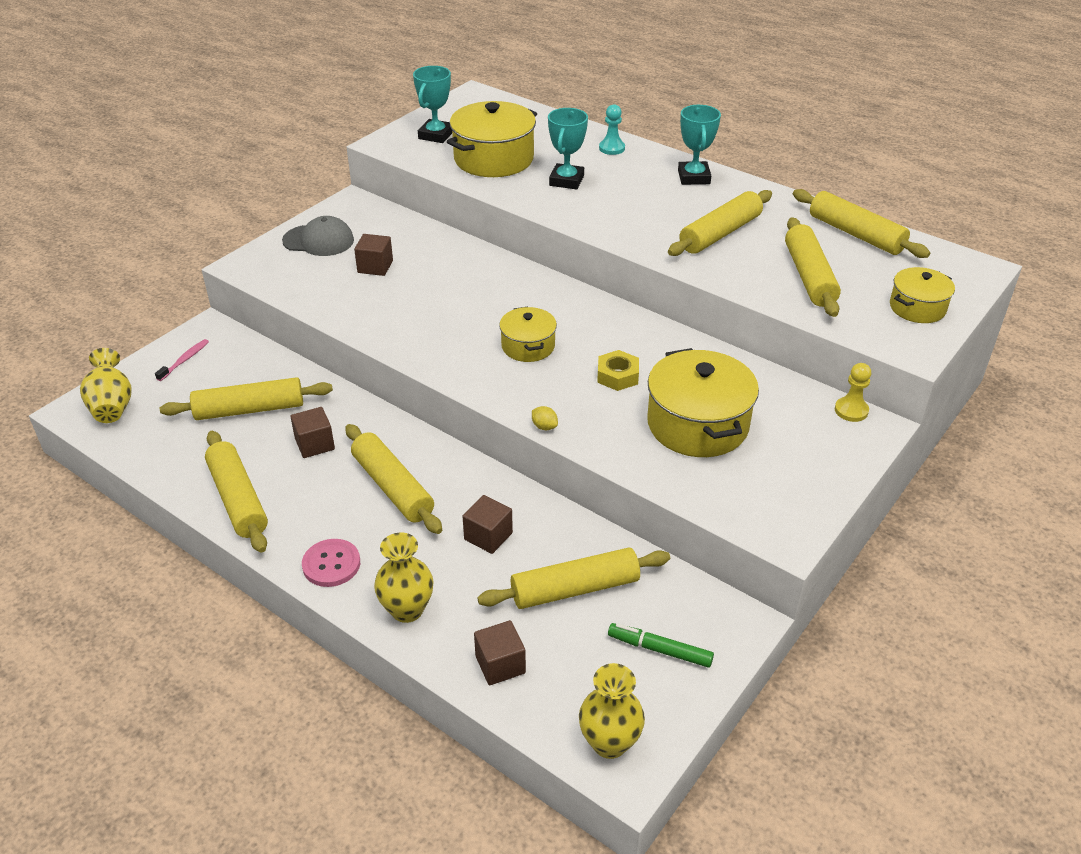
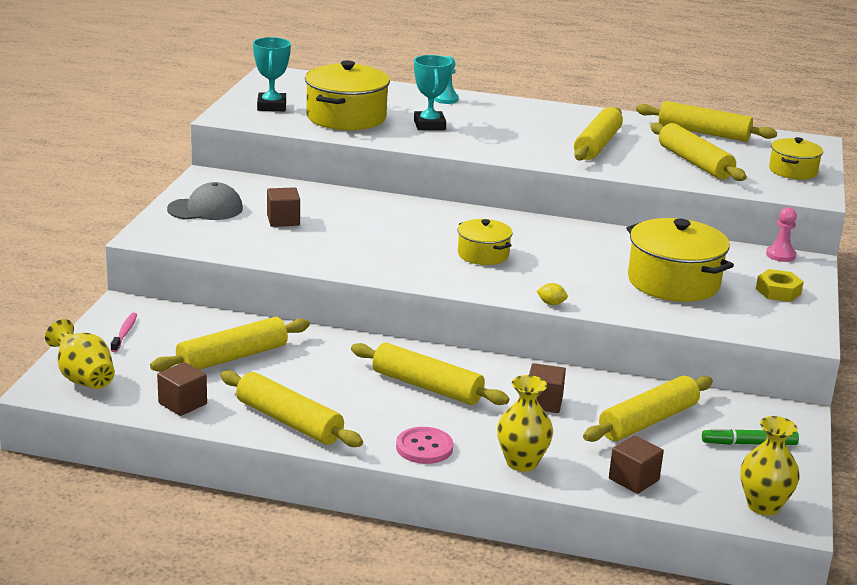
camera: 25 degrees left, 15 degrees down
brown cube [290,407,335,458] -> brown cube moved to [157,362,207,416]
yellow nut [597,350,639,391] -> yellow nut moved to [756,269,804,302]
turquoise trophy [678,105,721,185] -> none
yellow pawn [835,363,871,422] -> pink pawn [766,207,797,262]

